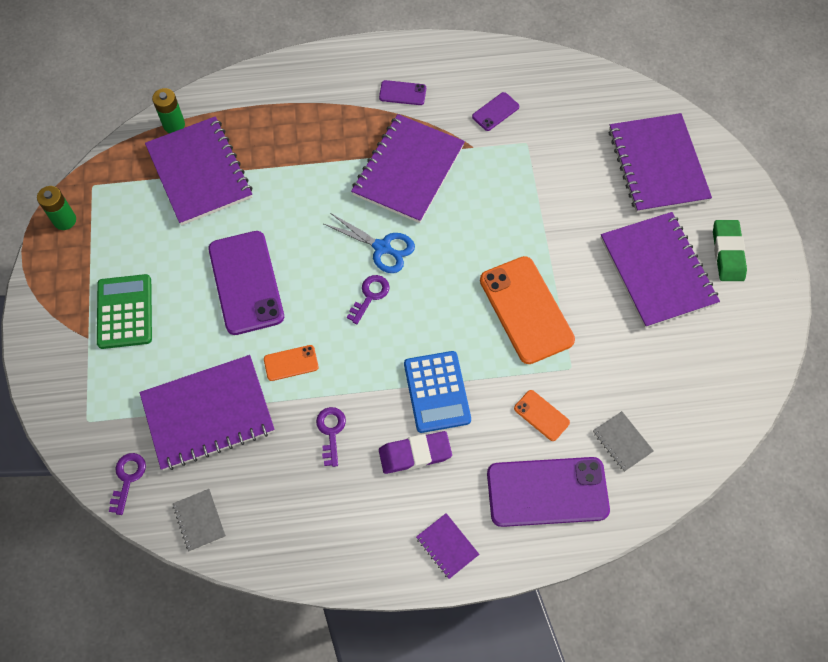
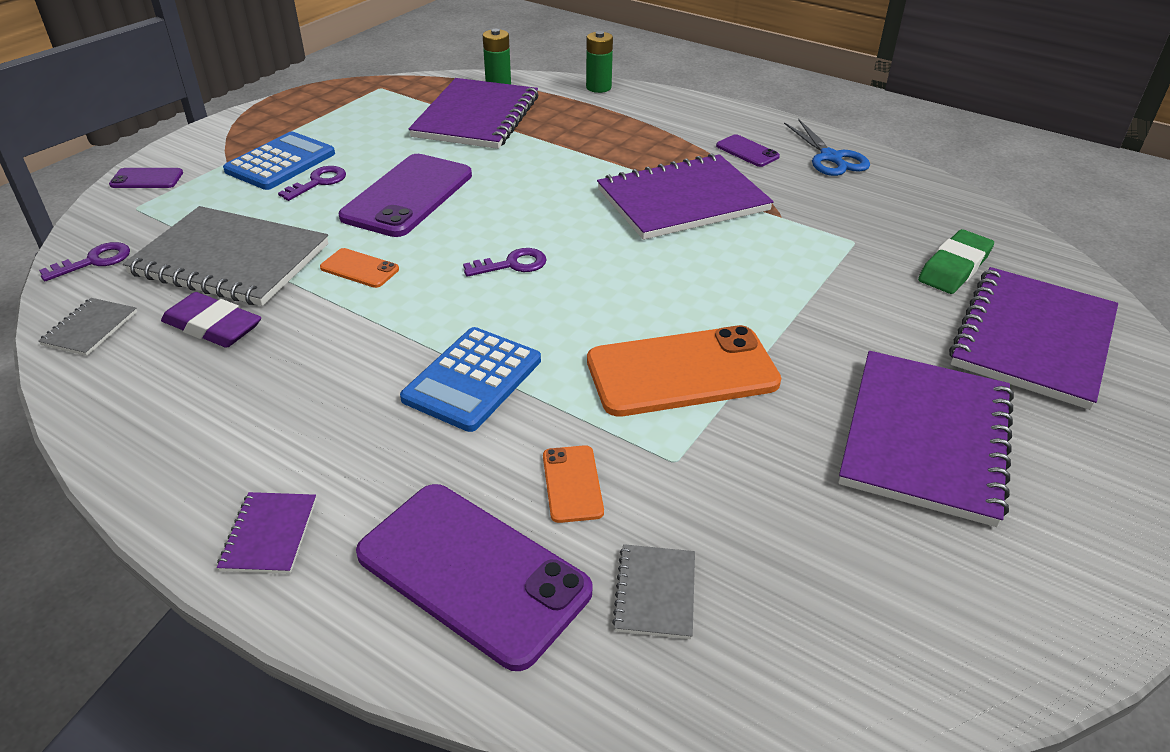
camera: 40 degrees right, 25 degrees down
green battery [37,186,76,230] -> green battery moved to [586,31,613,93]
green calculator [97,274,152,349] -> blue calculator [223,132,335,190]
purple notebook [140,355,275,470] -> grey notebook [123,206,328,306]
purple key [316,407,346,467] -> purple key moved to [278,166,346,201]
blue scissors [324,213,415,273] -> blue scissors moved to [784,119,870,176]
purple eraser [379,431,452,474] -> purple eraser moved to [161,292,261,348]
purple phone [472,92,519,131] -> purple phone moved to [109,168,183,188]
orange phone [480,256,575,364] -> orange phone turned 60 degrees clockwise [587,325,781,417]
green eraser [713,220,747,281] -> green eraser moved to [918,229,994,294]

